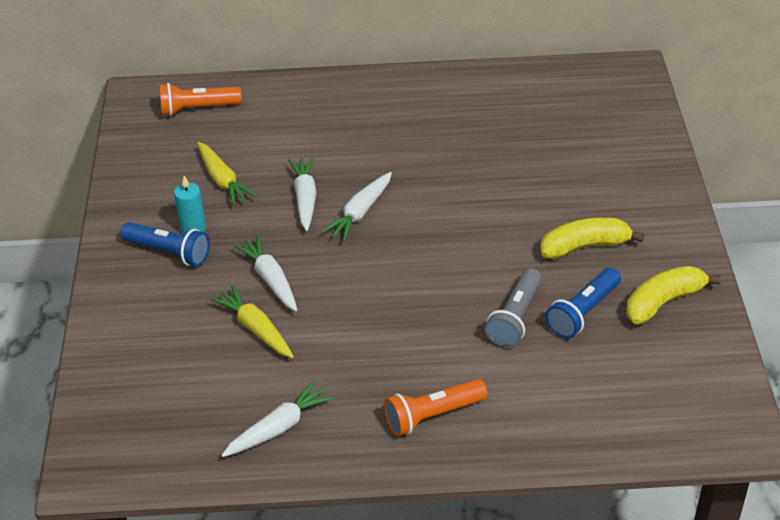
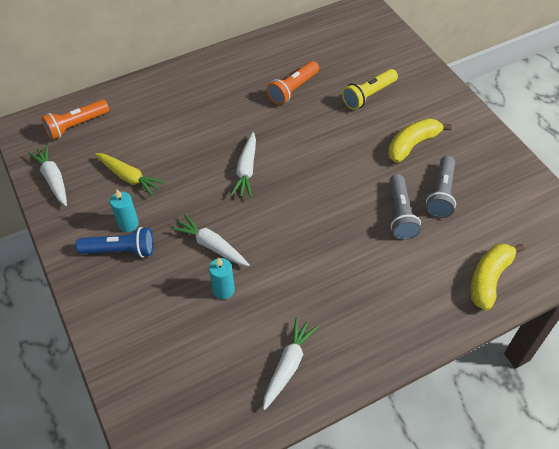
camera: 25 degrees left, 10 degrees up
yellow carrot [210,285,294,358] -> turquoise candle [209,258,235,299]
white carrot [288,157,316,231] -> white carrot moved to [28,145,67,206]
orange flashlight [384,379,487,436] -> orange flashlight moved to [267,61,319,105]
blue flashlight [546,268,621,338] -> grey flashlight [426,156,456,218]
yellow banana [626,265,721,325] -> yellow banana moved to [471,243,525,311]
none -> yellow flashlight [342,69,398,110]

